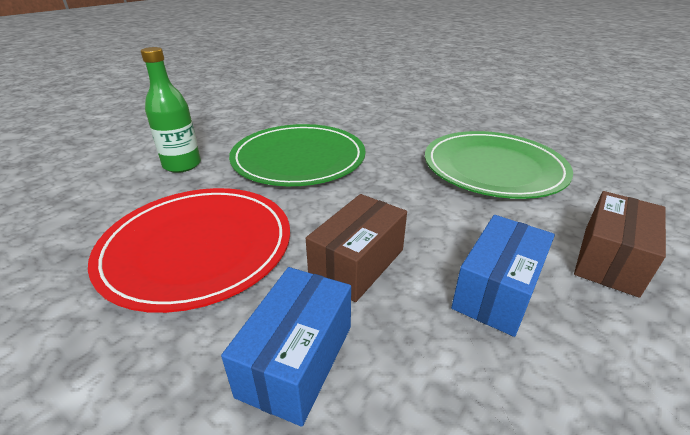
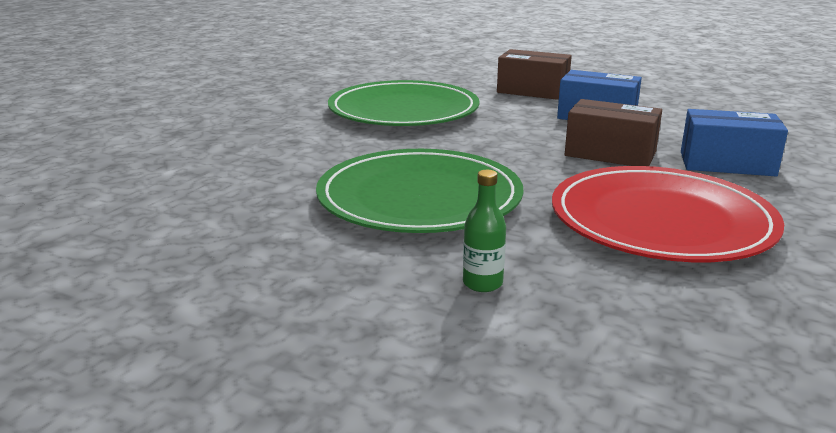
camera: 100 degrees left, 10 degrees down
green bottle [141,47,201,173] -> green bottle [463,170,506,292], size x0.58

